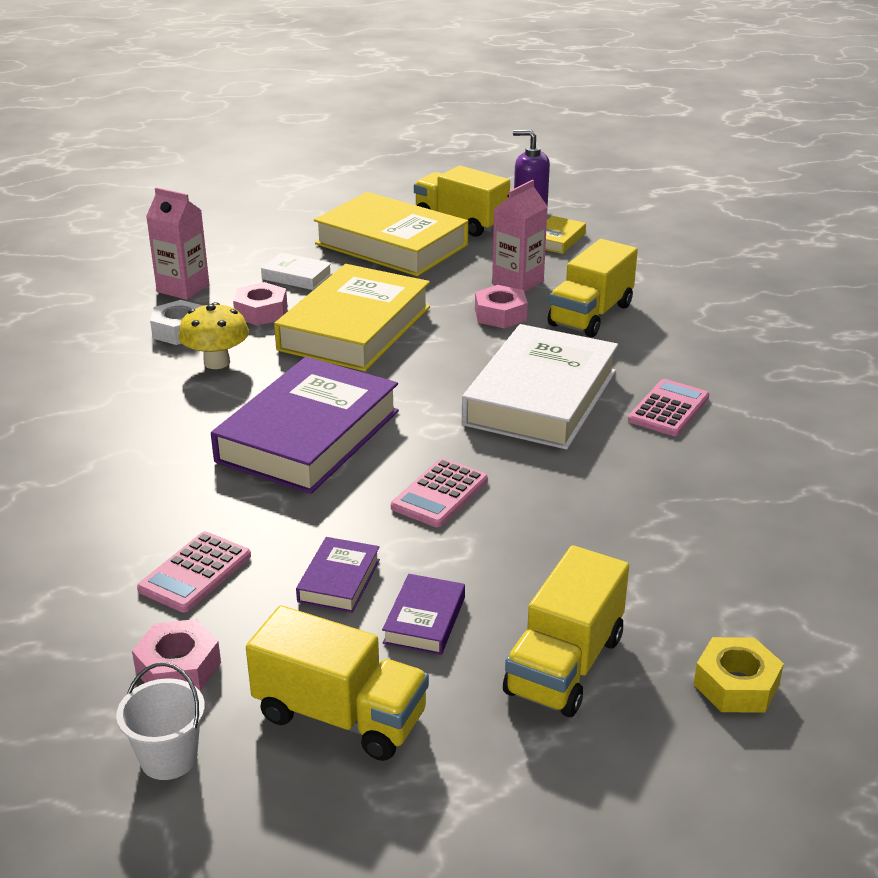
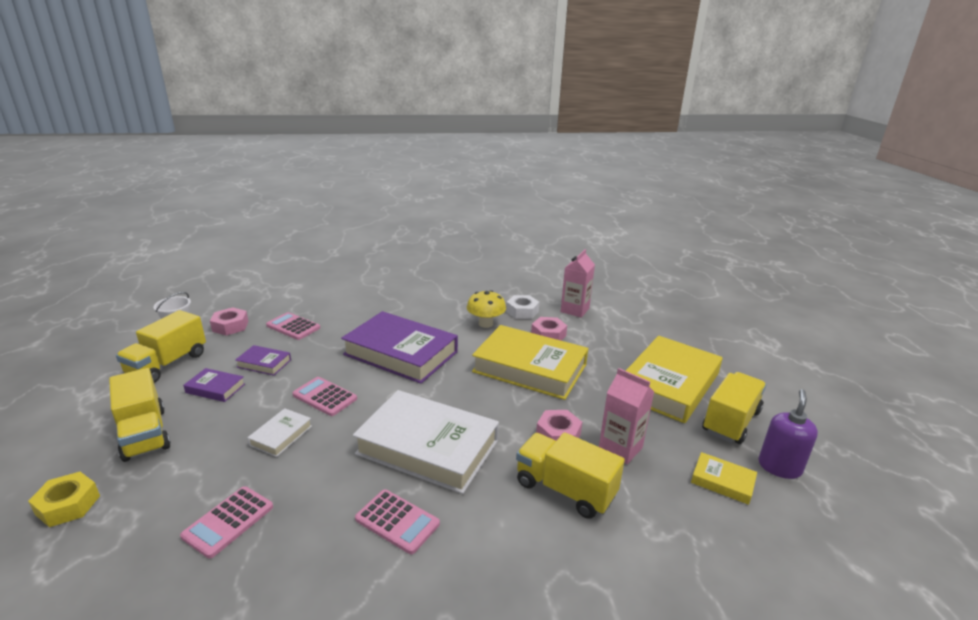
camera: 90 degrees right, 5 degrees down
white book [261,253,332,290] -> white book moved to [247,408,312,457]
yellow truck [503,545,629,717] -> yellow truck turned 150 degrees counterclockwise [109,368,171,462]
none -> pink calculator [180,486,273,559]

